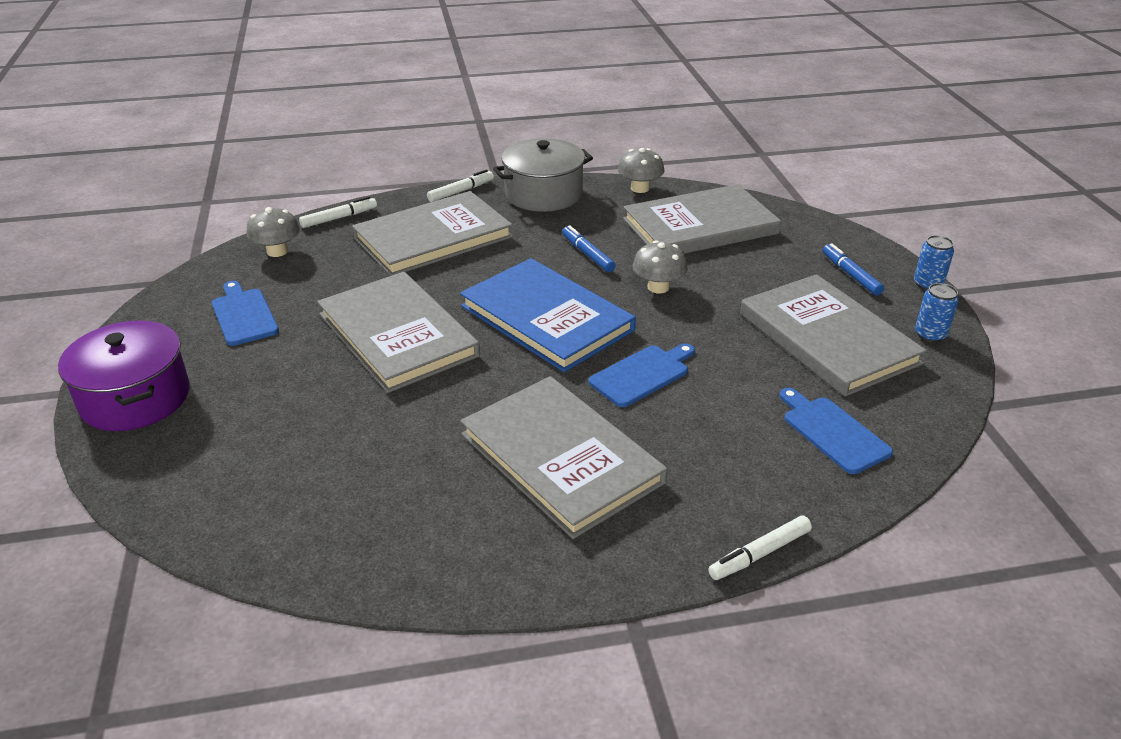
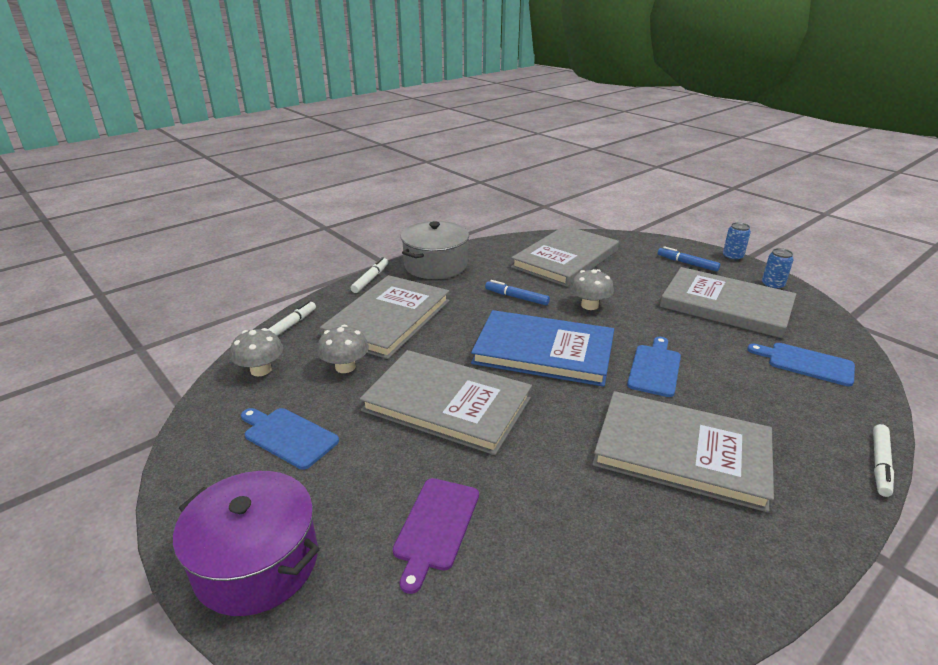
camera: 30 degrees left, 5 degrees down
grey mushroom [618,148,664,193] -> grey mushroom moved to [317,325,369,373]
none -> purple cutting board [393,478,479,594]

